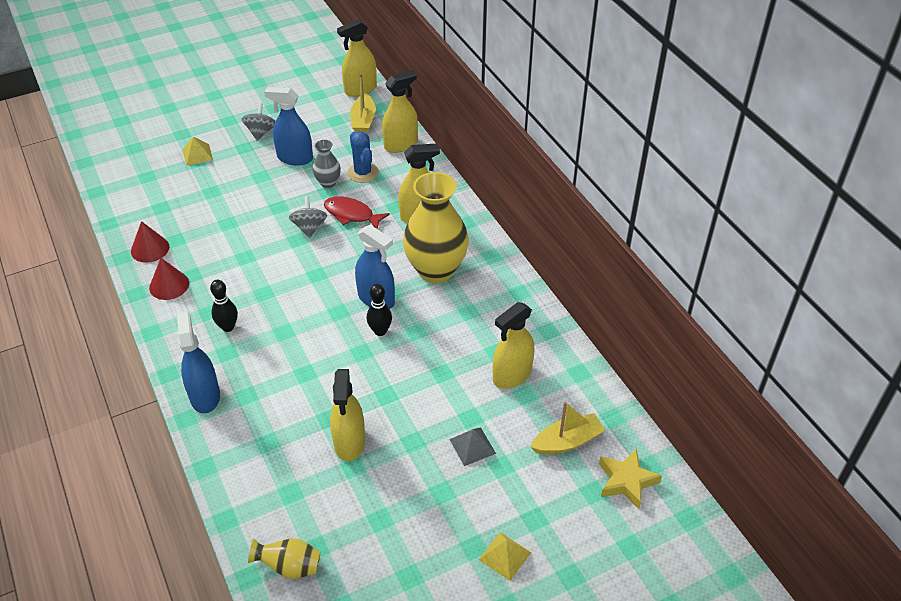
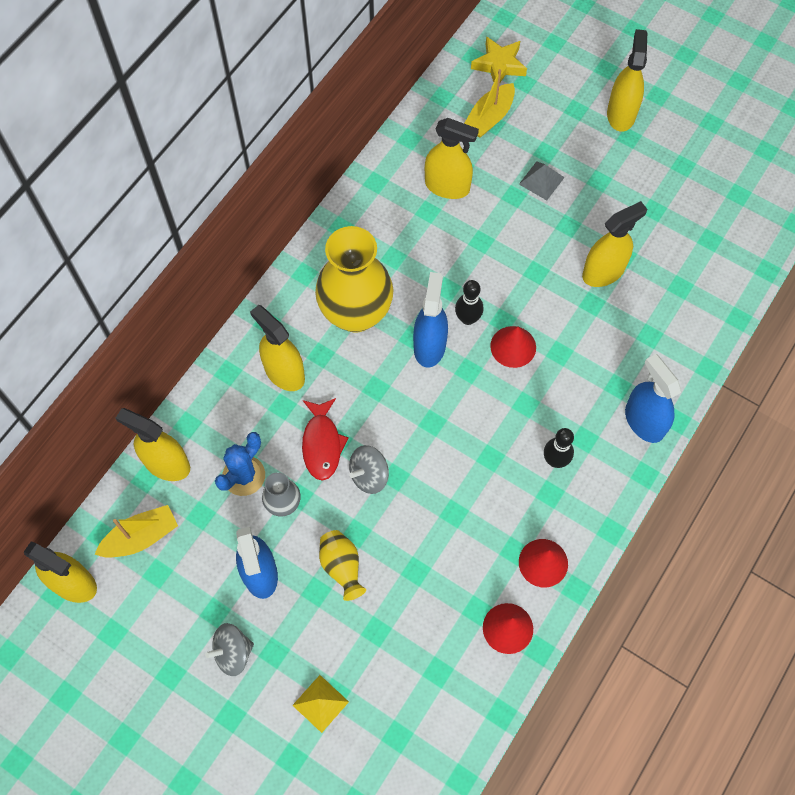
camera: 120 degrees left, 20 degrees up
blue spray bottle [177,311,220,413] -> blue spray bottle turned 105 degrees clockwise [625,354,681,443]
yellow vase [248,539,320,579] -> yellow vase moved to [319,530,366,601]
yellow pyramid [479,532,531,581] -> yellow spray bottle [607,29,647,132]
yellow boat [530,402,605,455] -> yellow boat turned 90 degrees counterclockwise [464,69,515,138]
none -> red cone [490,326,536,368]

